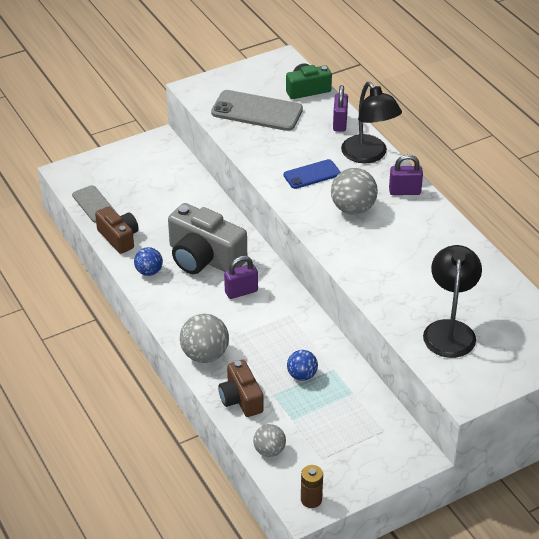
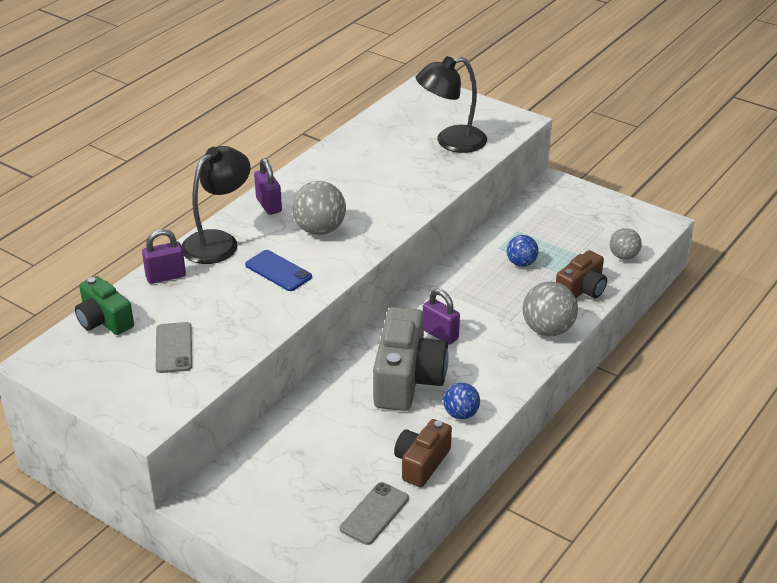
camera: 115 degrees left, 5 degrees down
grey phone [211,90,303,131] -> grey phone [156,322,192,373], size x0.59
brown battery [301,465,323,508] -> none

